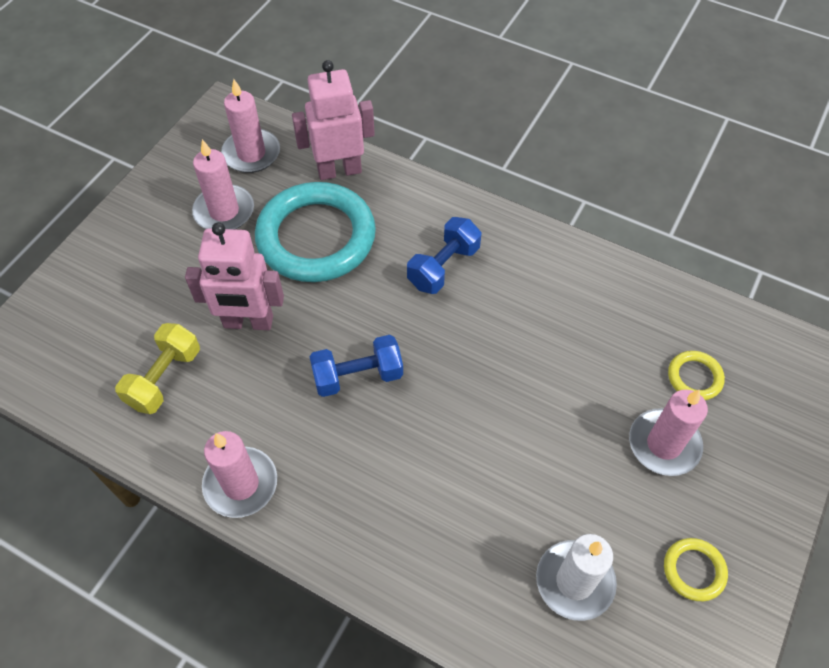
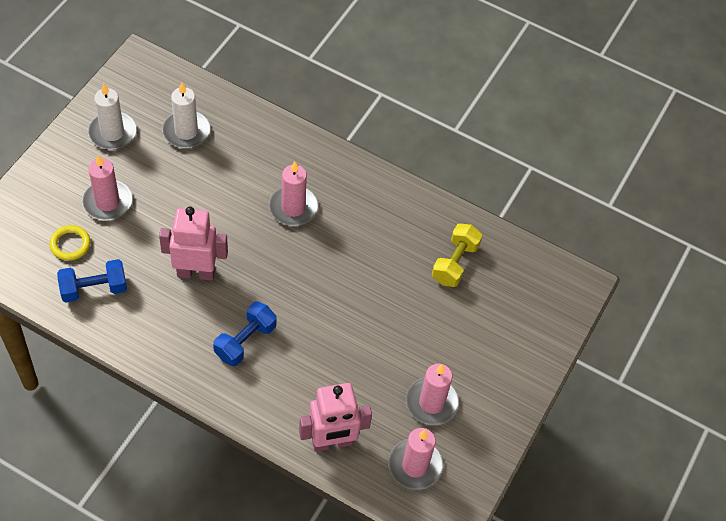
camera: 175 degrees right, 0 degrees up
pink robot [185,222,284,330] -> pink robot moved to [159,207,228,281]
pink candle [202,431,277,518] -> pink candle moved to [269,161,318,226]
turquoise ring [255,182,376,282] -> none
blue dumbbell [309,335,403,397] -> blue dumbbell moved to [57,259,127,303]
yellow ring [664,538,728,601] -> white candle [88,84,136,150]

